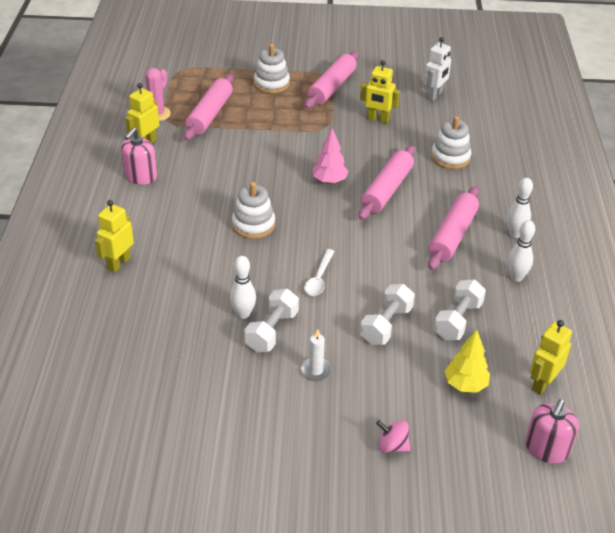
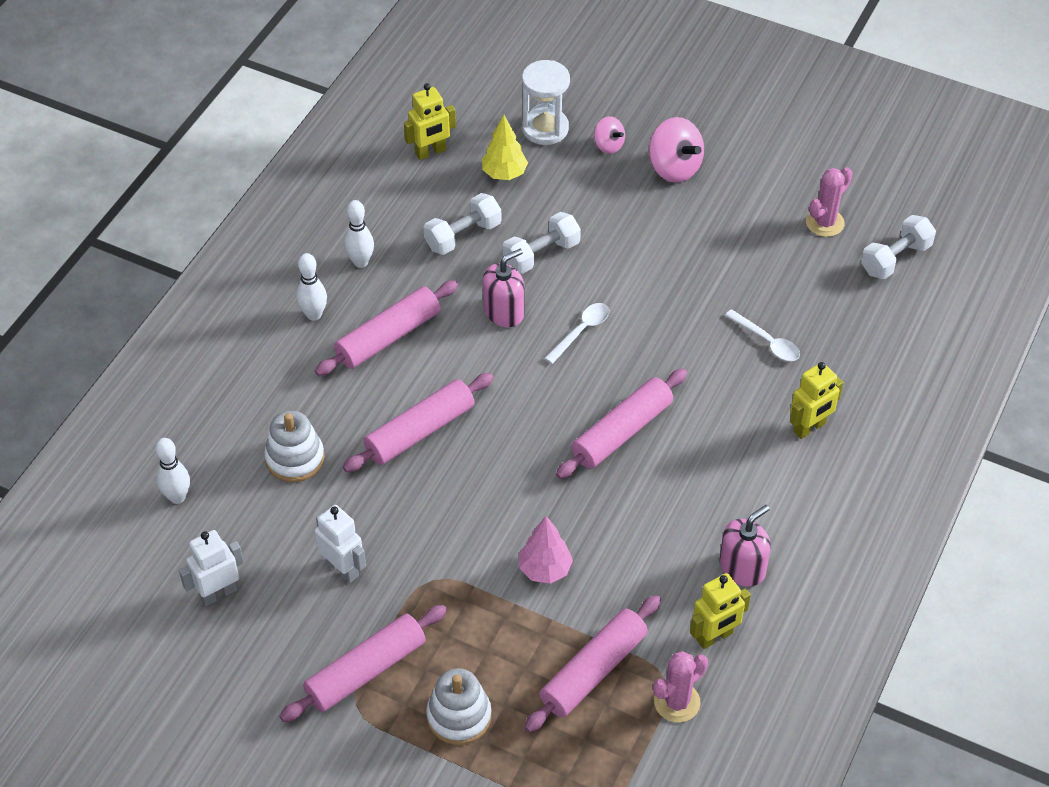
camera: 155 degrees left, 10 degrees up
white bowling pin [230,256,256,319] -> white bowling pin moved to [155,438,190,504]
white stacking toy [232,182,275,239] -> pink rolling pin [556,369,687,479]
white dumbbell [245,289,299,352] -> white dumbbell moved to [861,215,936,279]
white candle [300,329,332,381] -> none
pink tree [312,128,349,184] -> pink tree moved to [519,516,573,584]
yellow robot [360,60,400,124] -> white robot [315,505,366,583]
pink soap dispenser [525,399,579,463] -> pink soap dispenser moved to [483,249,524,327]
none -> white hourglass [522,60,570,145]
none -> pink spinning top [649,117,704,183]
none -> white spoon [725,309,800,361]
none -> pink cactus [806,167,852,237]

